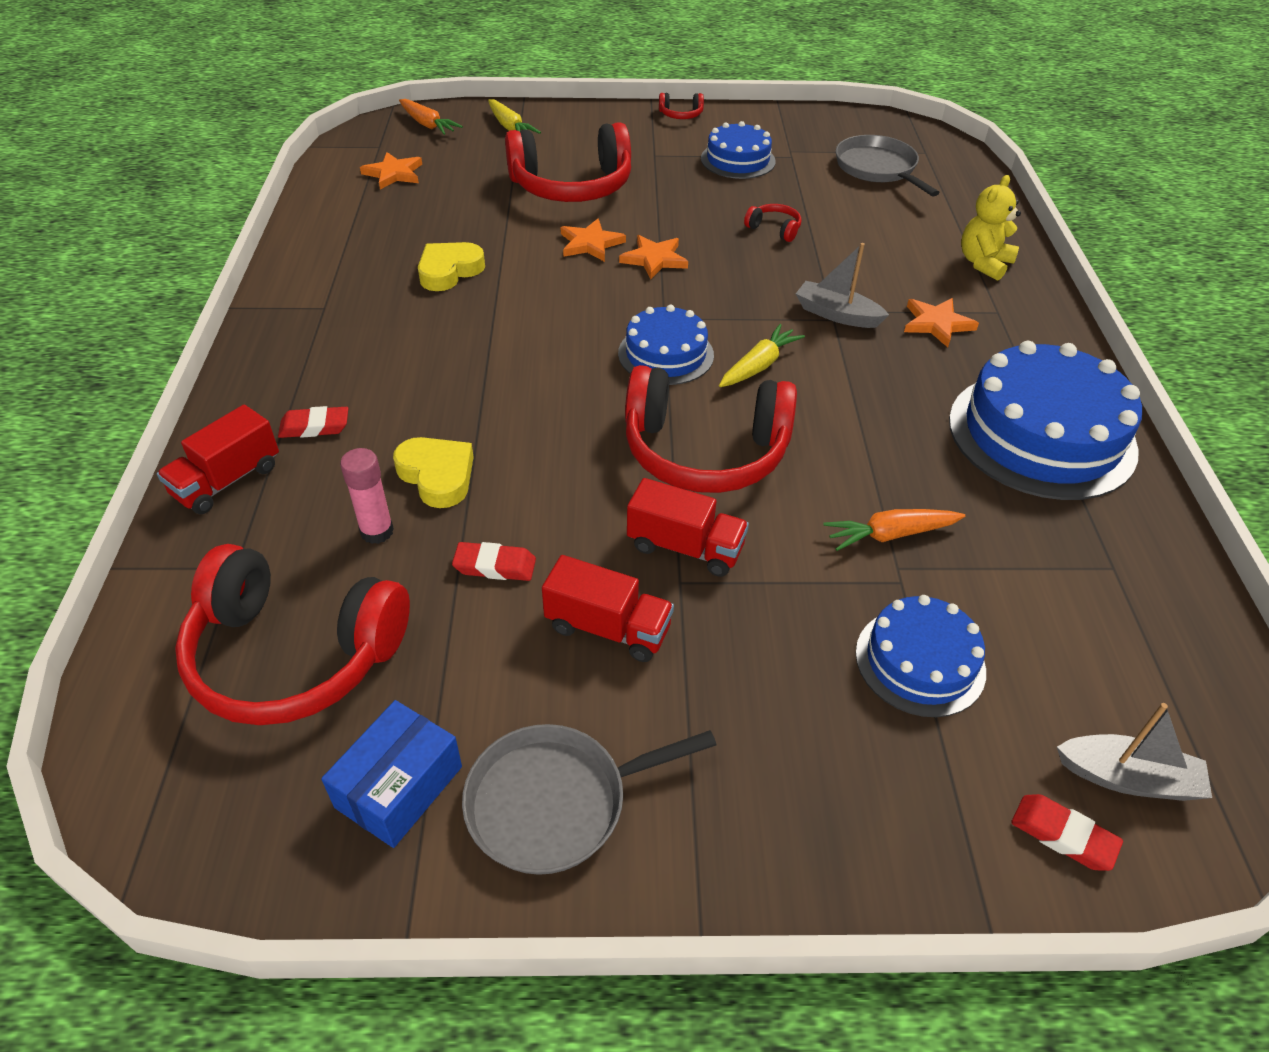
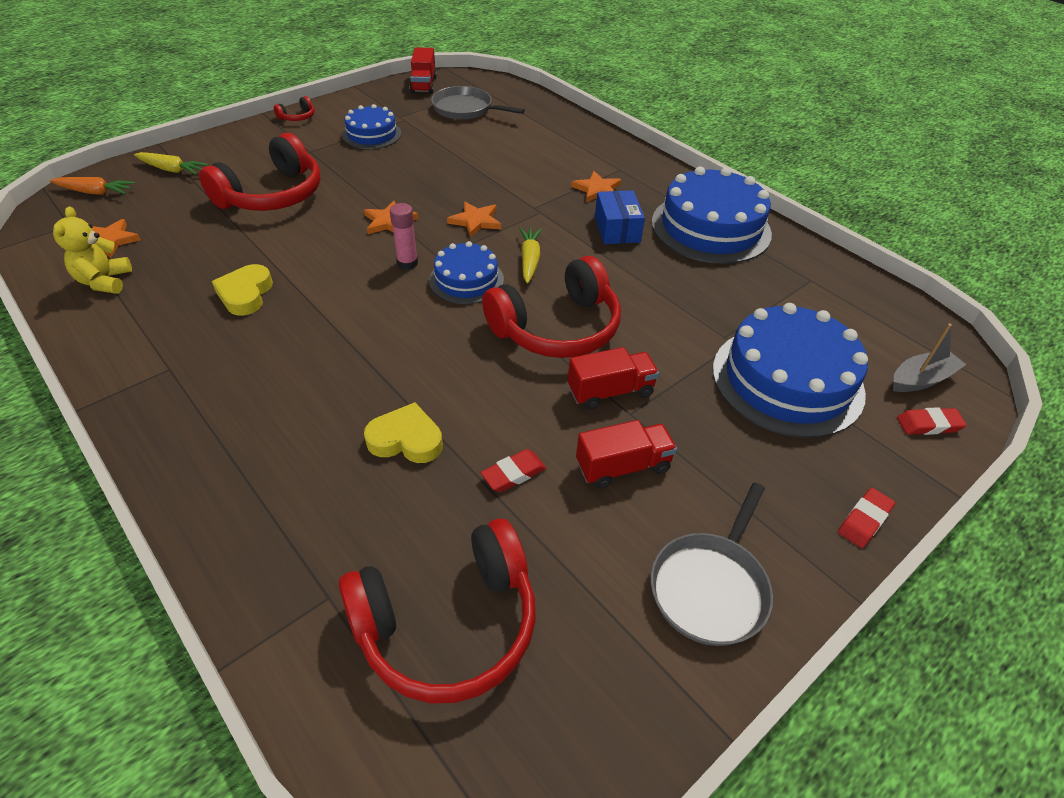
camera: 40 degrees left, 0 degrees up
red truck [157,405,279,514] -> red truck moved to [410,47,437,94]
red eraser [278,406,348,438] -> red eraser moved to [838,488,895,548]
blue box [321,700,462,848] -> blue box moved to [595,190,645,244]
pink glue stick [340,448,394,544] -> pink glue stick moved to [390,203,418,270]
orange star [560,219,626,262] -> orange star moved to [447,202,501,238]
red headphones [744,204,802,242] -> none
grey boat [796,243,889,328] -> none
orange carrot [823,509,965,551] -> none
blue cake [856,595,986,717] -> blue cake [713,303,868,438], size x1.76
yellow teddy bear [961,175,1021,281] -> yellow teddy bear moved to [53,207,132,294]

